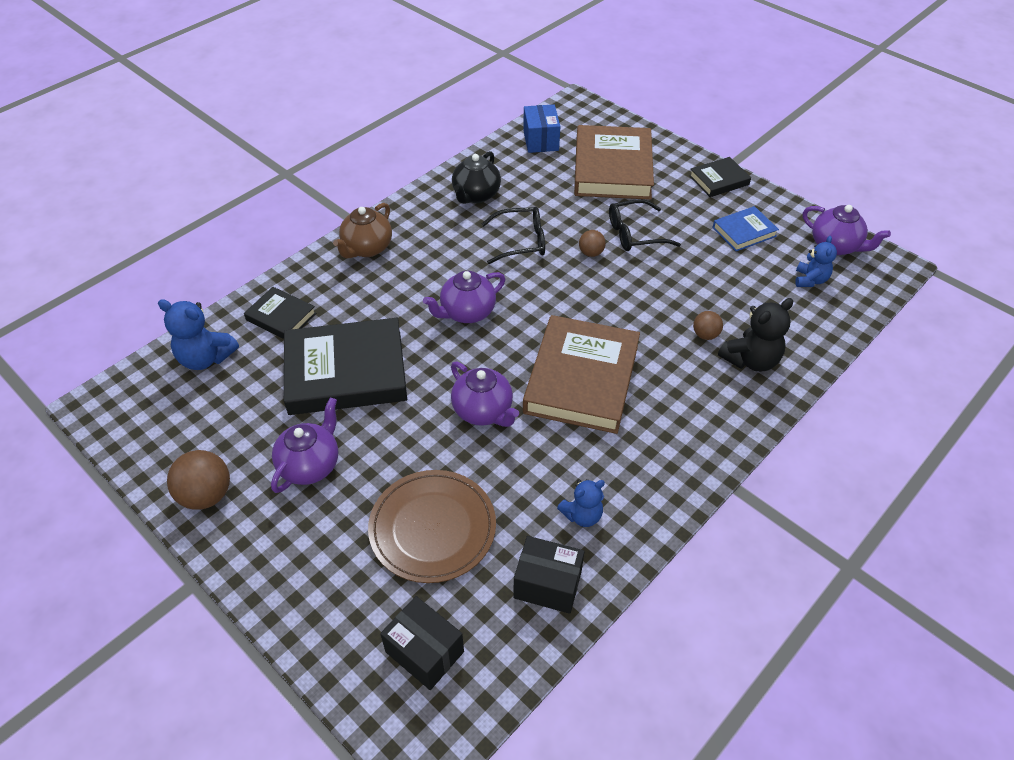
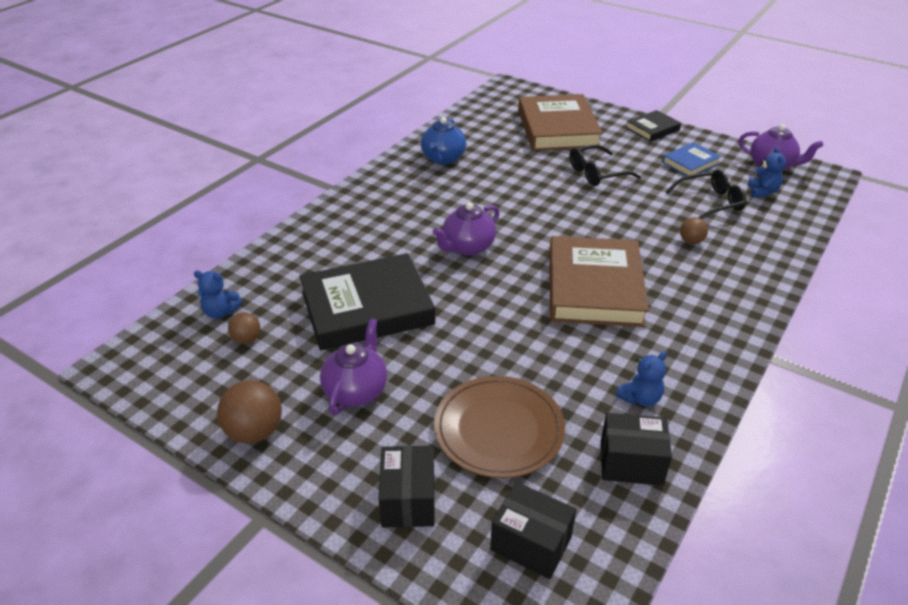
camera: 10 degrees left, 10 degrees down
blue teddy bear [158,299,239,370] -> blue teddy bear [194,271,242,319], size x0.65
black book [244,287,316,339] -> none
brown teapot [333,203,392,258] -> none
purple teapot [451,361,519,427] -> none
black teapot [452,151,501,204] -> blue teapot [421,117,466,165]
black glasses [482,207,545,264] -> black glasses moved to [666,169,746,219]
blue box [523,104,560,153] -> none
brown ball [579,230,606,257] -> brown ball moved to [228,312,260,344]
black teddy bear [718,298,793,372] -> none
none -> black box [378,446,435,527]

